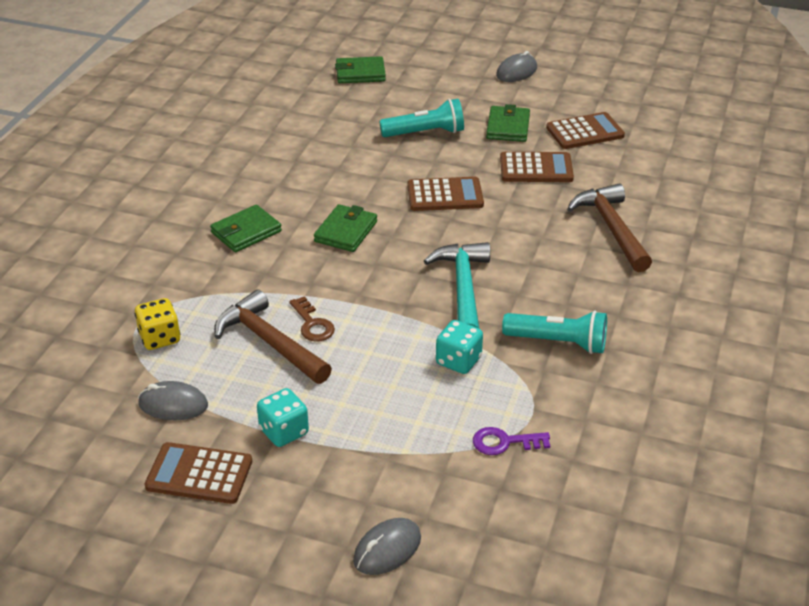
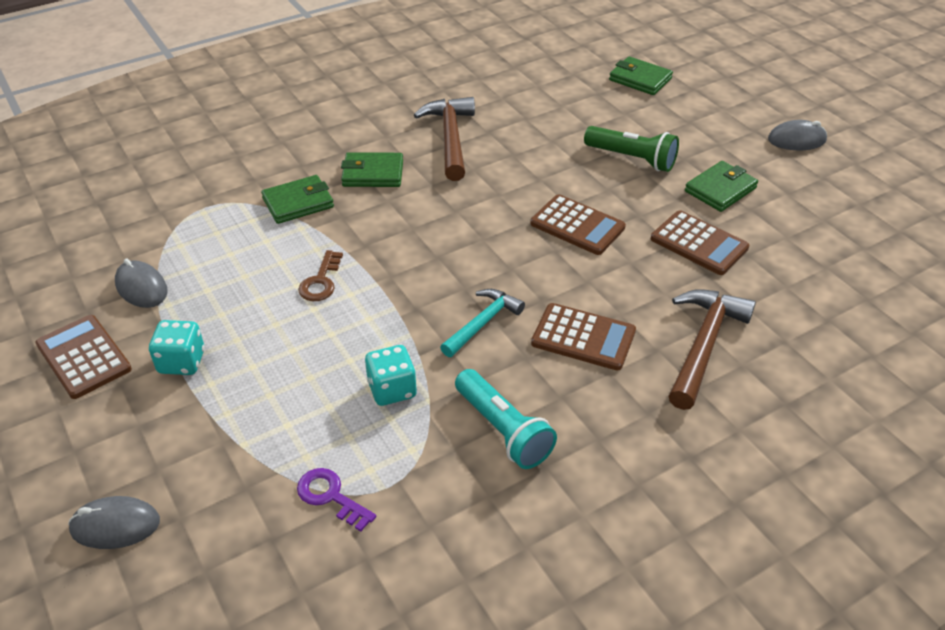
camera: 40 degrees right, 5 degrees up
yellow dice [135,298,180,350] -> none
brown hammer [214,290,332,384] -> brown hammer moved to [414,97,475,181]
green wallet [314,204,377,252] -> green wallet moved to [261,175,334,224]
turquoise flashlight [379,99,464,137] -> green flashlight [584,126,679,172]
turquoise hammer [424,242,490,328] -> turquoise hammer [440,289,525,357], size x0.65
brown calculator [546,112,625,149] -> brown calculator moved to [531,303,636,371]

